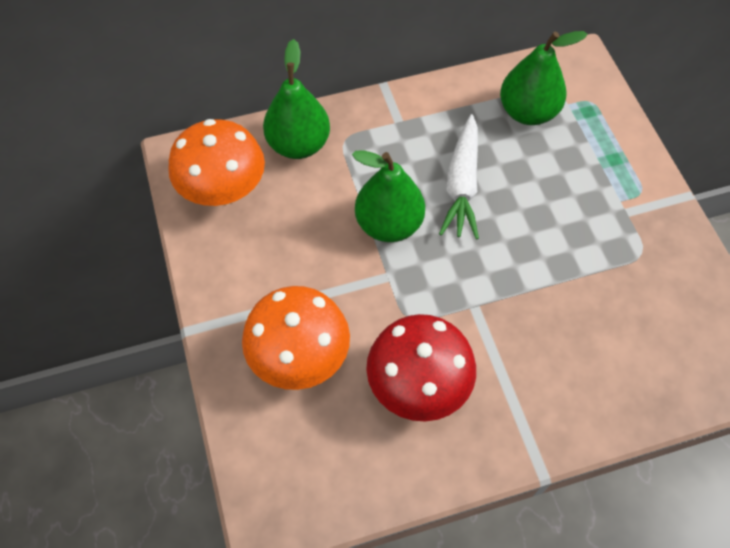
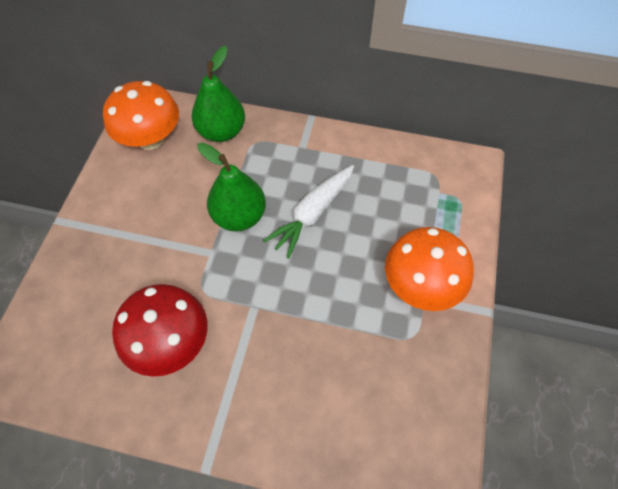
camera: 30 degrees right, 0 degrees up
orange mushroom [242,286,350,390] -> orange mushroom moved to [385,227,474,311]
green pear [500,31,588,125] -> none

